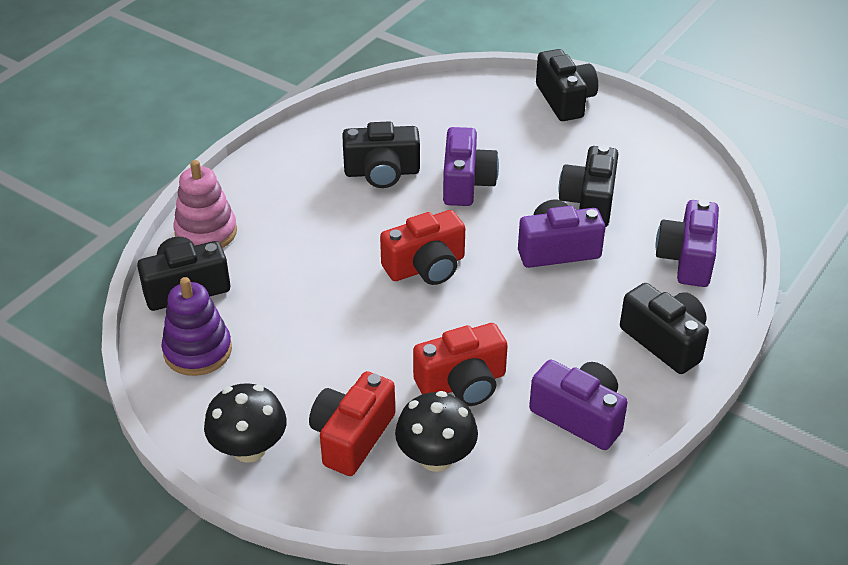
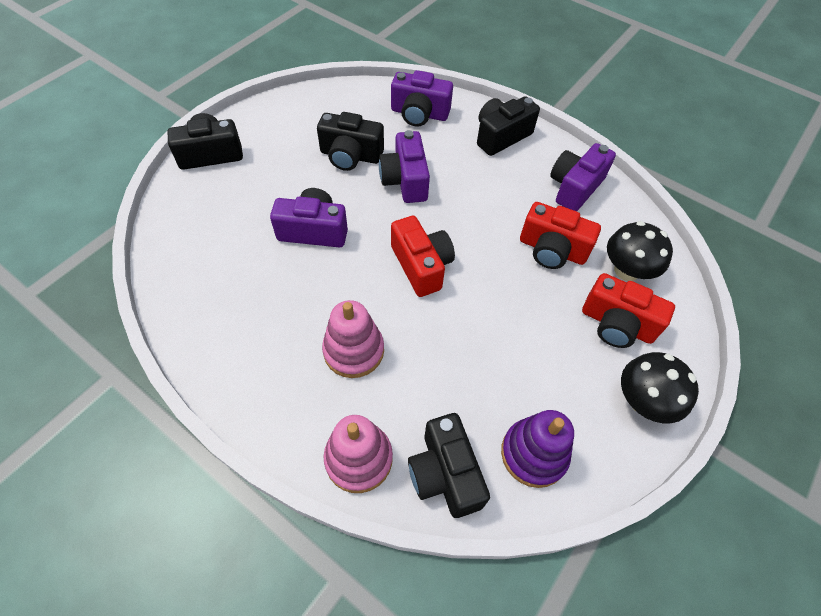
camera: 90 degrees left, 15 degrees up
black camera [342,121,420,188] -> none
red camera [413,323,508,406] -> red camera turned 135 degrees clockwise [520,202,601,269]
none -> pink stacking toy [322,300,384,378]

